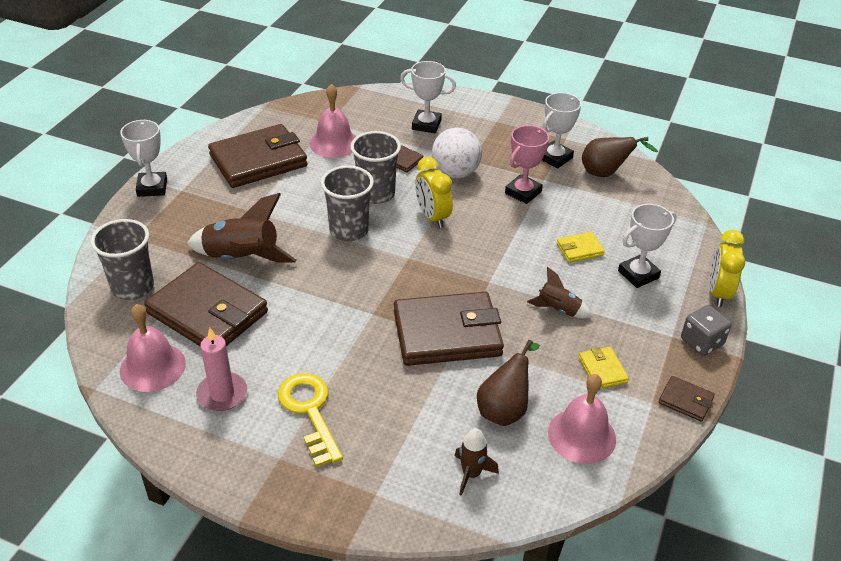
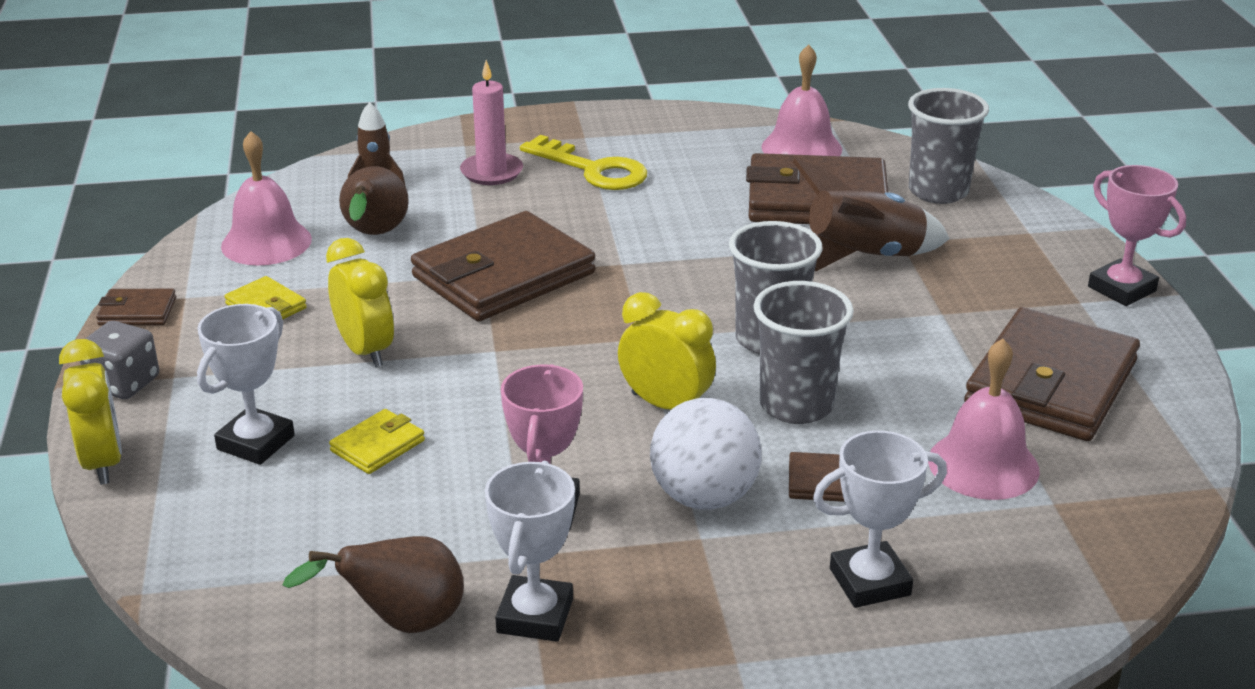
camera: 150 degrees right, 10 degrees down
white trophy [120,120,167,197] -> pink trophy [1088,165,1186,306]
pink candle [196,328,247,411] -> pink candle moved to [460,60,523,185]
brown rocket [527,267,592,318] -> yellow clock [326,238,394,367]

